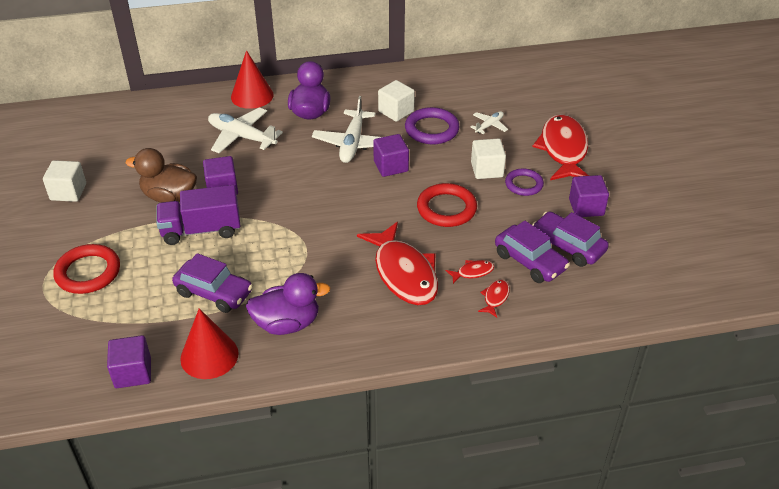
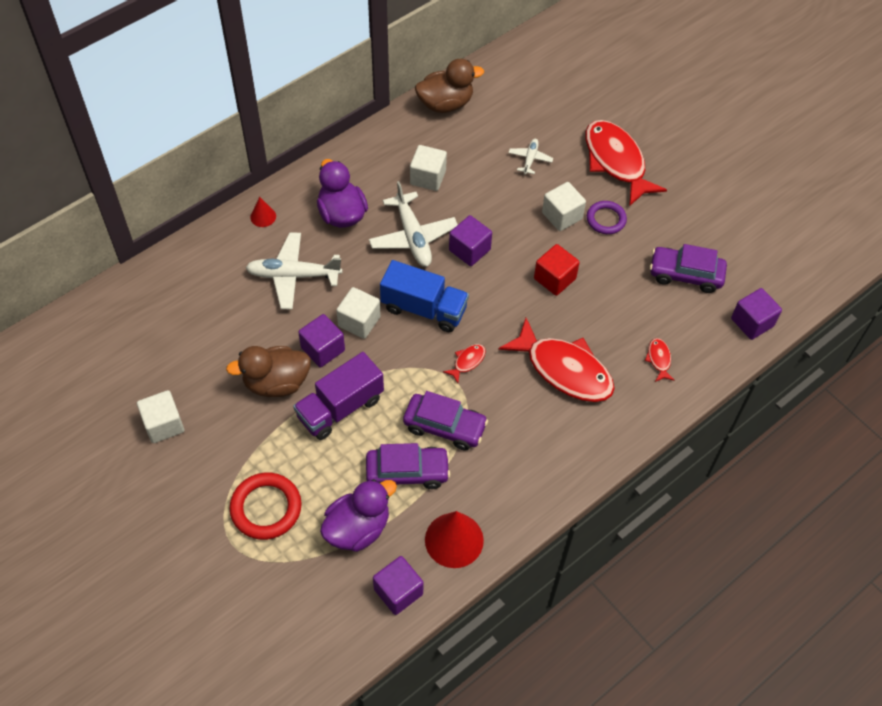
camera: 30 degrees left, 15 degrees up
red cone [231,50,274,109] -> red cone [250,197,276,227], size x0.51
purple duck [246,273,330,335] -> purple duck moved to [320,479,397,552]
purple ring [405,107,460,144] -> none
red ring [417,183,477,227] -> red cube [534,244,580,296]
red fish [446,260,494,284] -> red fish moved to [443,344,486,383]
purple car [495,221,570,283] -> purple car moved to [403,391,488,450]
purple cube [569,175,609,217] -> purple cube moved to [731,288,782,340]
none -> white cube [336,287,381,339]
none -> blue truck [380,260,469,332]
none -> brown duck [415,59,484,113]

